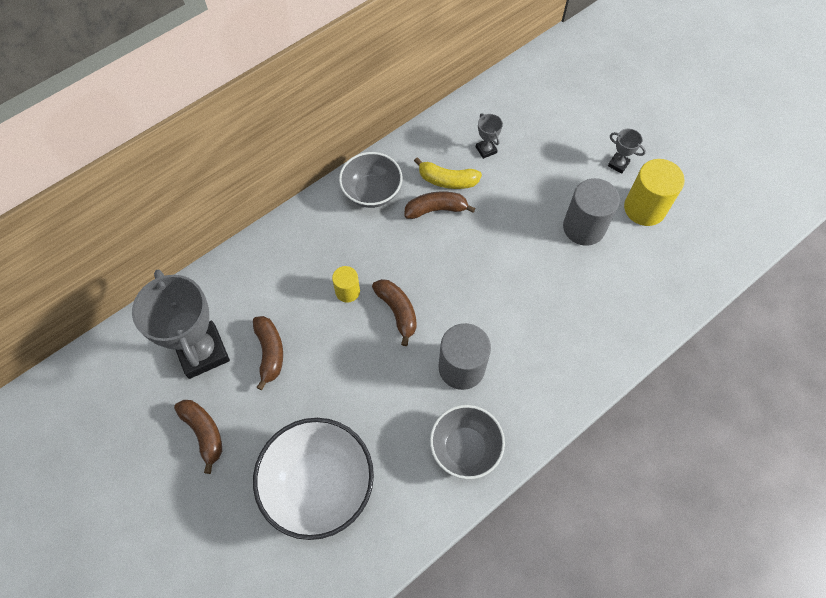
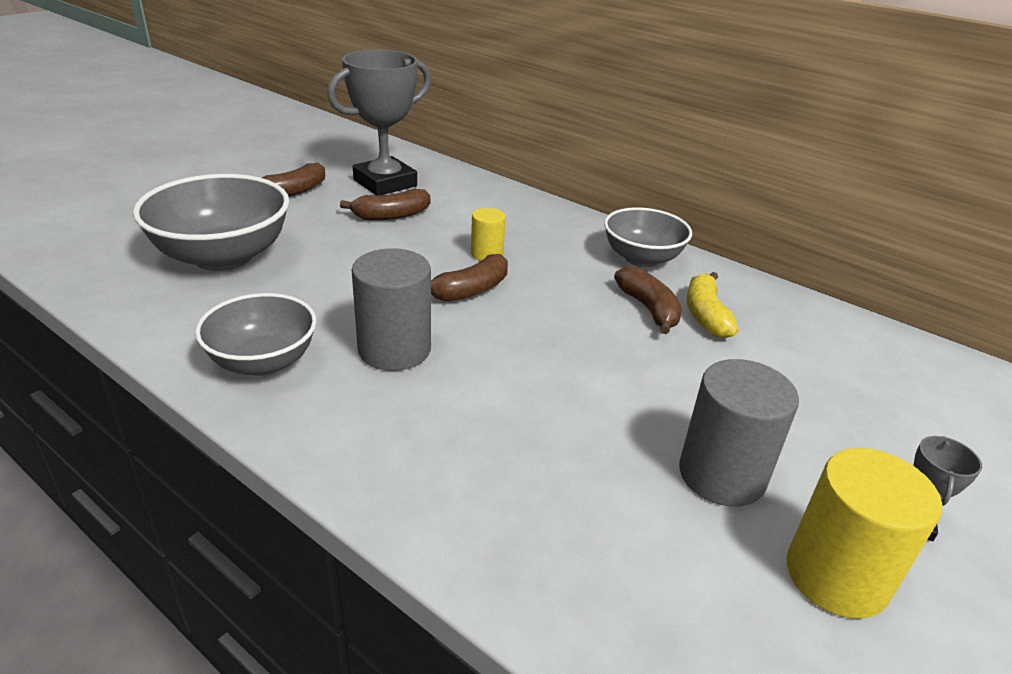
camera: 75 degrees right, 30 degrees down
white bowl [253,418,374,540] -> grey bowl [133,174,289,271]
grey trophy [476,113,503,159] -> none

